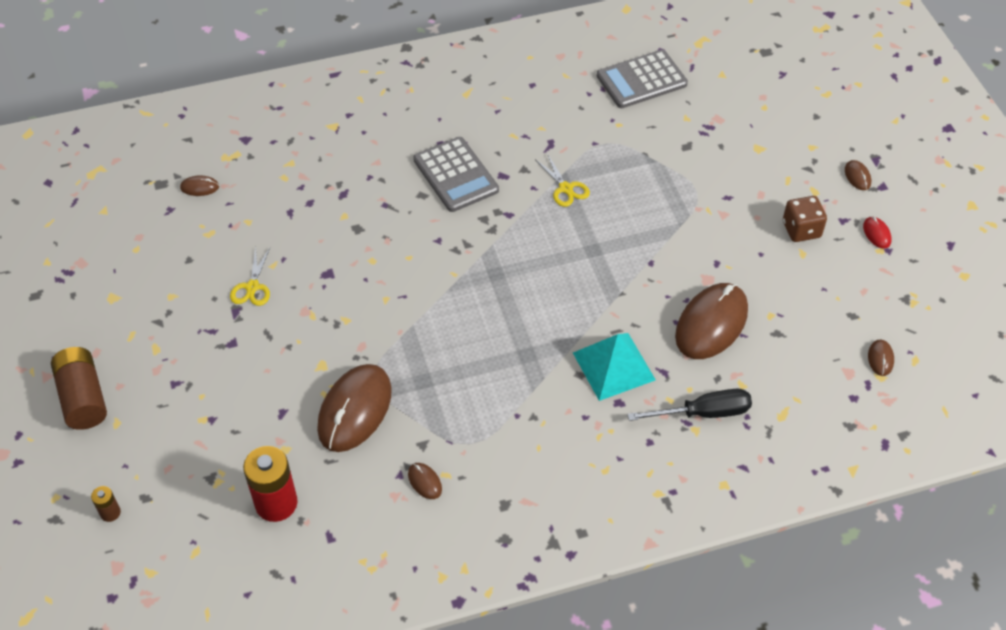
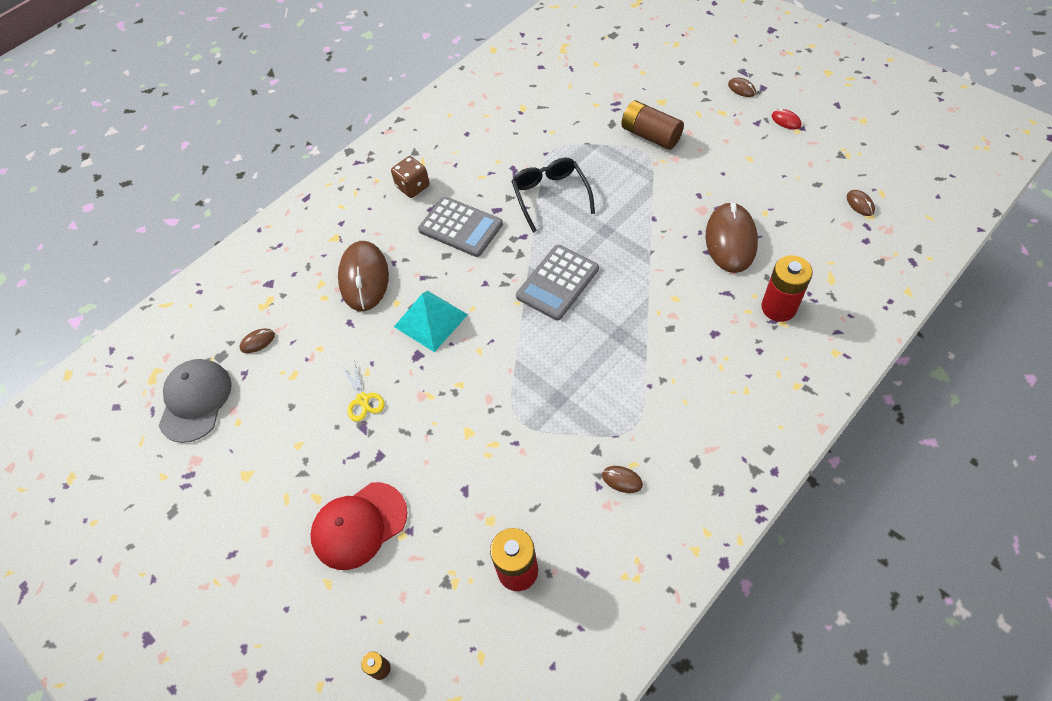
camera: 25 degrees left, 5 degrees up
brown battery [51,347,107,430] -> brown battery moved to [621,100,684,150]
brown mouse [317,364,392,452] -> brown mouse moved to [338,241,389,311]
yellow scissors [535,153,590,207] -> black glasses [511,158,595,233]
turquoise pyramid [573,333,656,401] -> turquoise pyramid moved to [394,291,468,352]
grey calculator [597,50,688,108] -> grey calculator moved to [516,245,599,321]
black screwdriver [627,389,752,421] -> red battery [761,255,813,322]
brown dice [783,196,827,242] -> brown dice moved to [391,156,430,198]
none -> grey cap [159,359,232,443]
none -> red cap [310,482,408,570]

